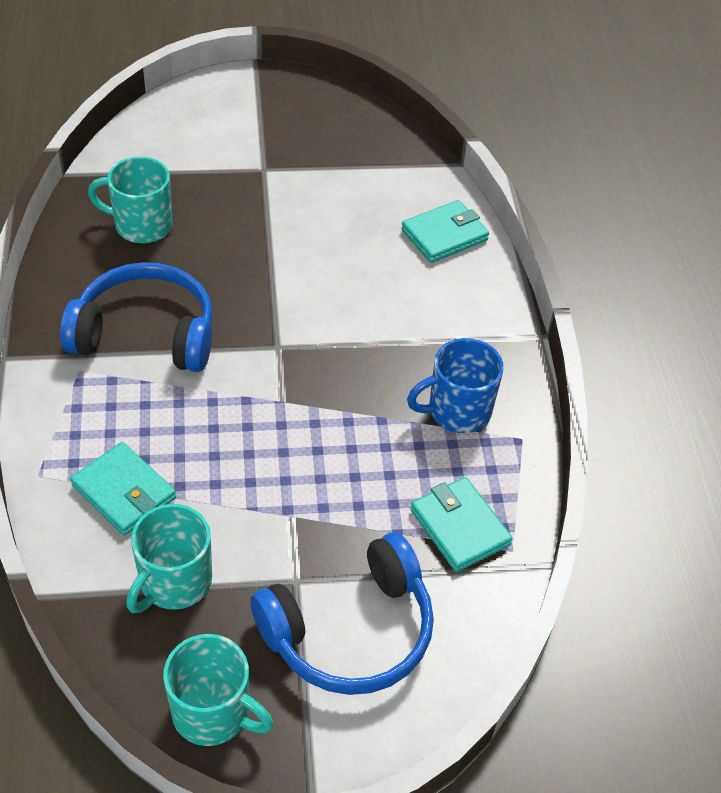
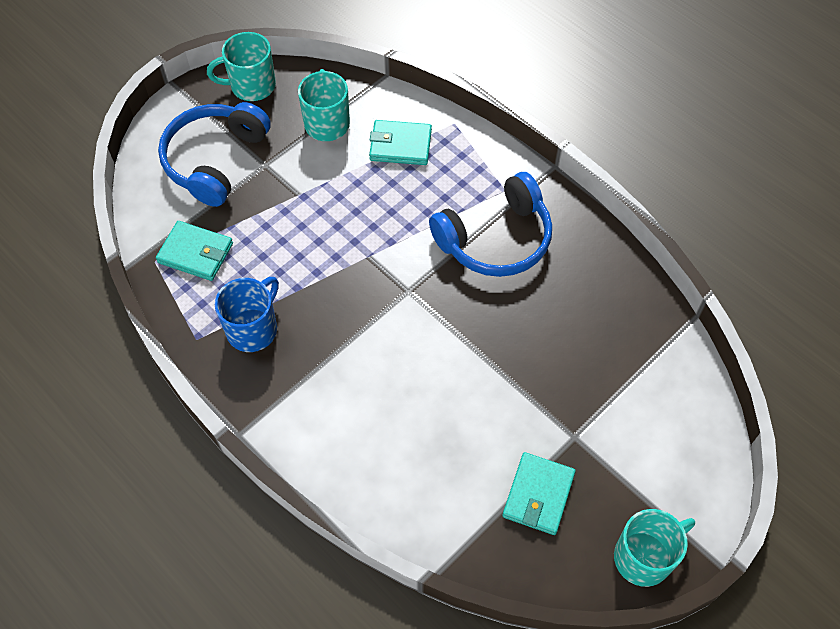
camera: 145 degrees right, 10 degrees up
turquoise mug [88,156,173,243] -> turquoise mug moved to [614,509,695,587]
turquoise wallet [401,200,489,263] -> turquoise wallet moved to [502,452,576,535]

